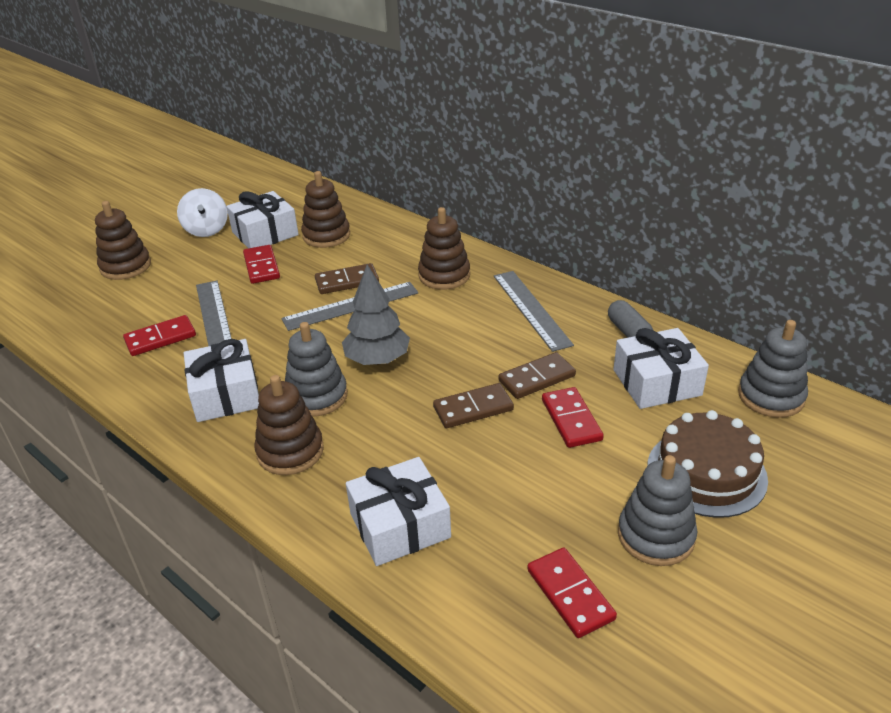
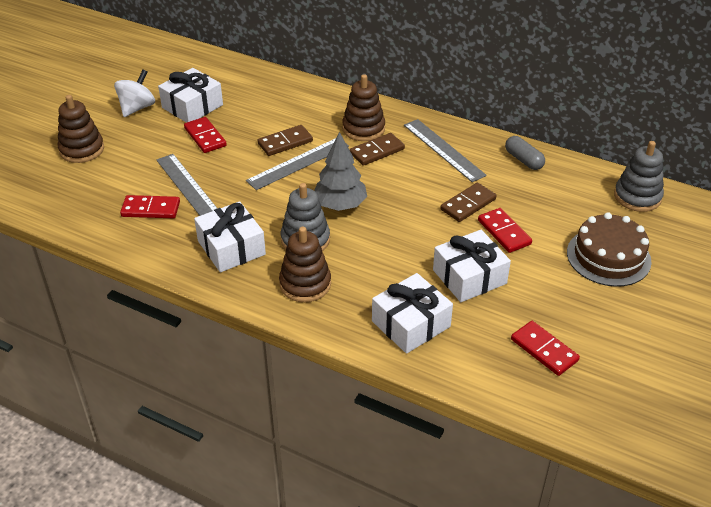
camera: 15 degrees left, 5 degrees up
red domino [123,315,196,356] -> red domino turned 45 degrees clockwise [120,195,180,218]
white spinning top [177,188,228,237] -> white spinning top turned 120 degrees counterclockwise [114,70,155,117]
brown stacking toy [301,171,350,248] -> none
brown domino [433,383,514,428] -> brown domino moved to [350,133,405,166]
white gift [613,328,709,409] -> white gift moved to [433,230,511,302]
grey stacking toy [618,455,697,566] -> none

